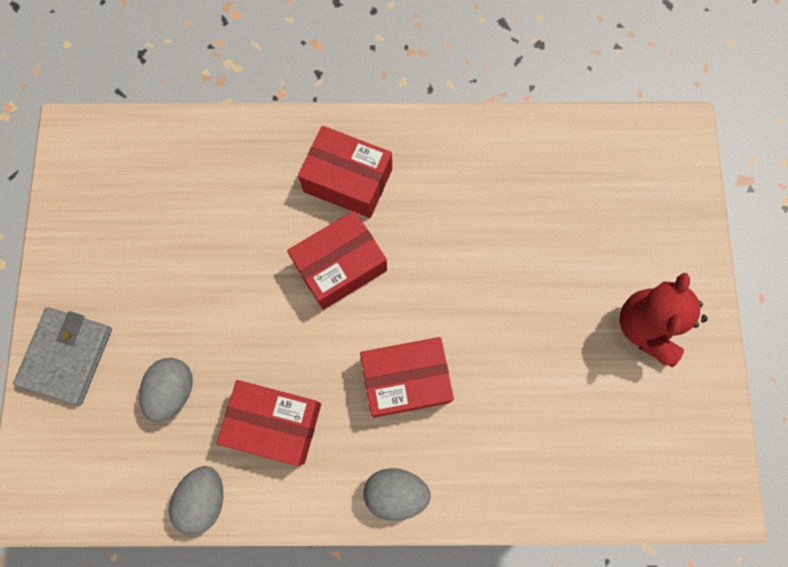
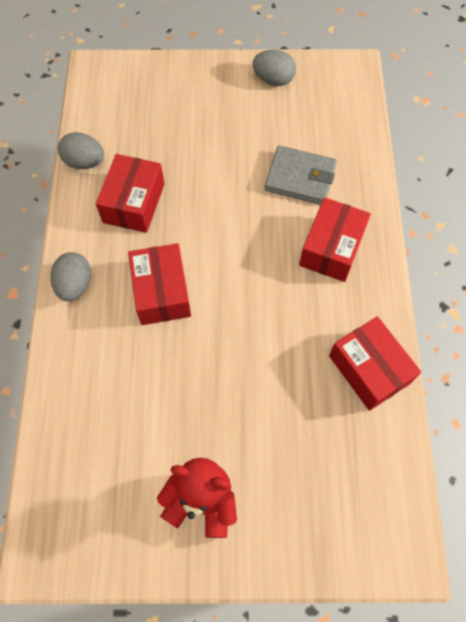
camera: 90 degrees right, 10 degrees down
grey wallet [13,308,112,405] -> grey wallet moved to [264,145,337,205]
grey egg [139,358,193,422] -> grey egg moved to [252,50,296,86]
red box [287,210,387,310] -> red box moved to [329,316,421,411]

